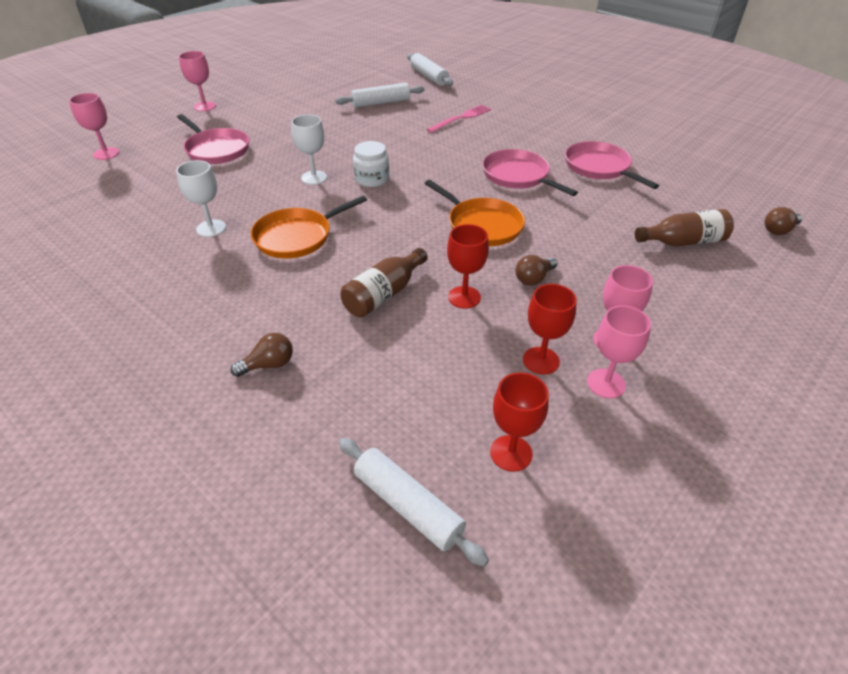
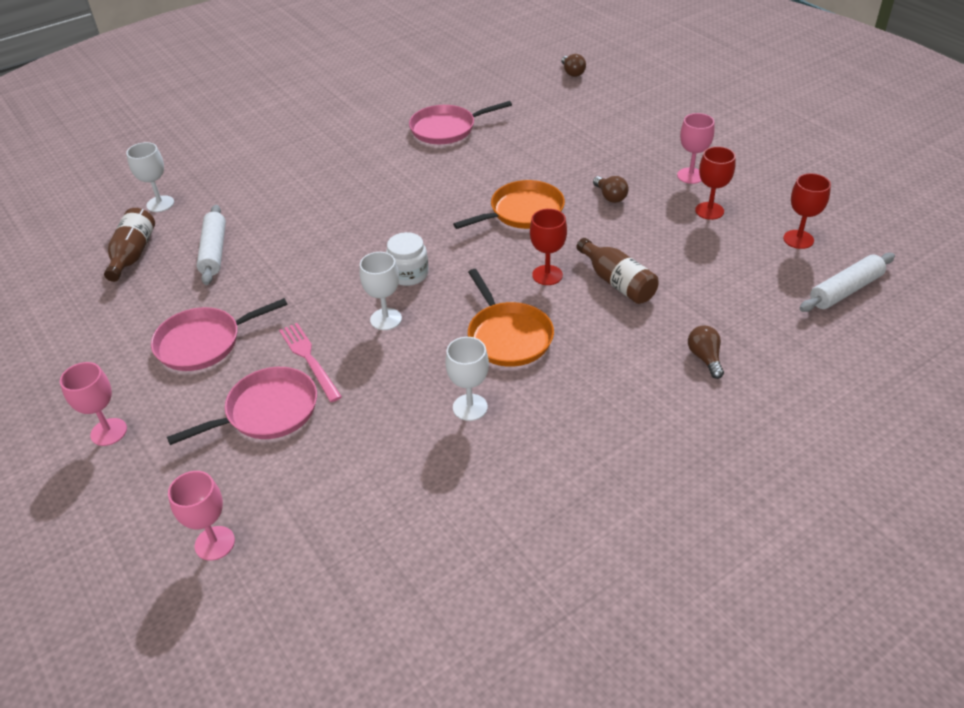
camera: 75 degrees left, 0 degrees up
white rolling pin [407,53,453,86] -> white goblet [126,142,174,212]
pink fork [426,105,491,133] -> pink fork moved to [279,323,342,402]
red goblet [447,224,489,309] -> red goblet moved to [530,209,567,285]
pink pan [482,149,578,196] -> pink pan moved to [151,298,288,371]
pink goblet [587,305,651,398] -> none
brown bottle [635,209,734,247] -> brown bottle moved to [104,208,155,282]

